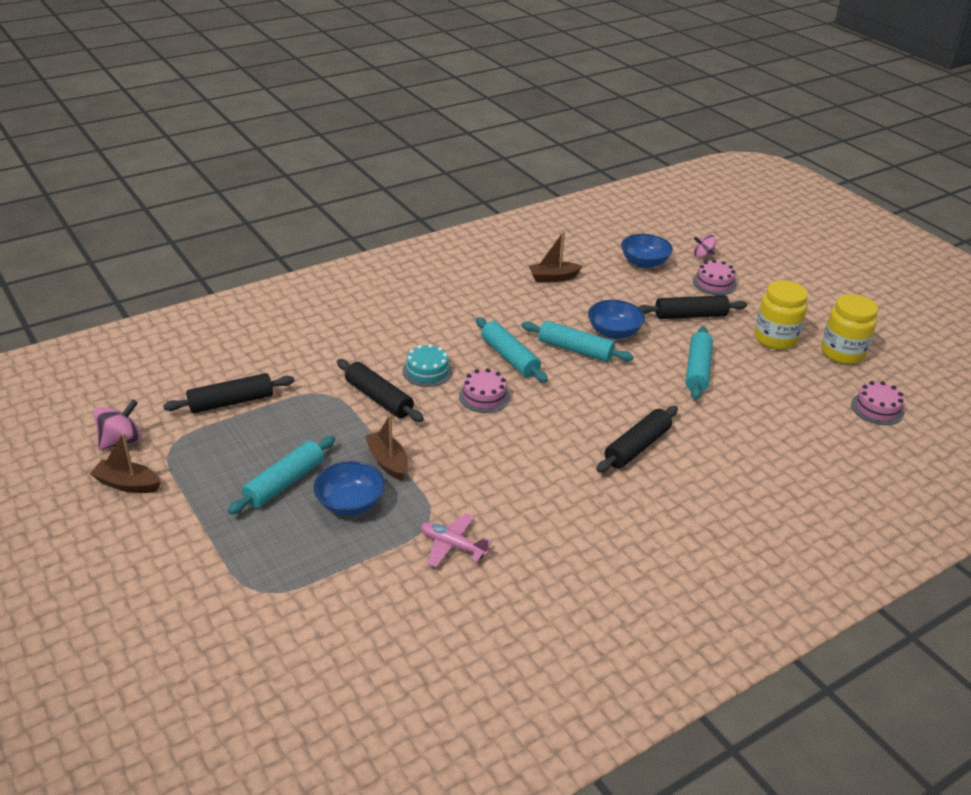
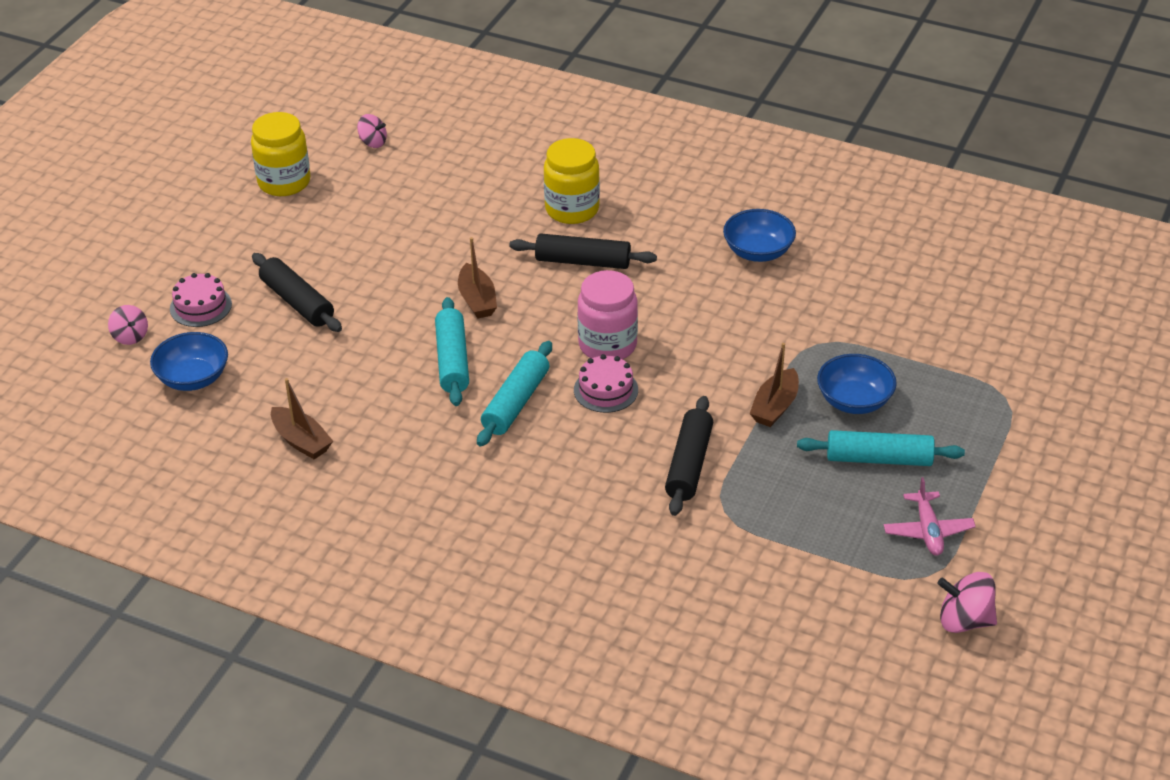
camera: 120 degrees left, 5 degrees up
brown boat [90,433,161,493] -> brown boat moved to [458,237,497,319]
black rolling pin [163,373,294,413] -> none
turquoise cake [402,344,453,387] -> none
pink plane [421,513,492,567] -> pink plane moved to [884,477,976,556]
blue bowl [588,300,645,339] -> blue bowl moved to [723,209,796,262]
turquoise rolling pin [686,326,713,400] -> none
yellow jar [754,280,808,350] -> yellow jar moved to [544,138,600,224]
pink cake [851,381,904,425] -> pink spinning top [357,114,387,148]
none -> pink jar [577,270,638,359]

